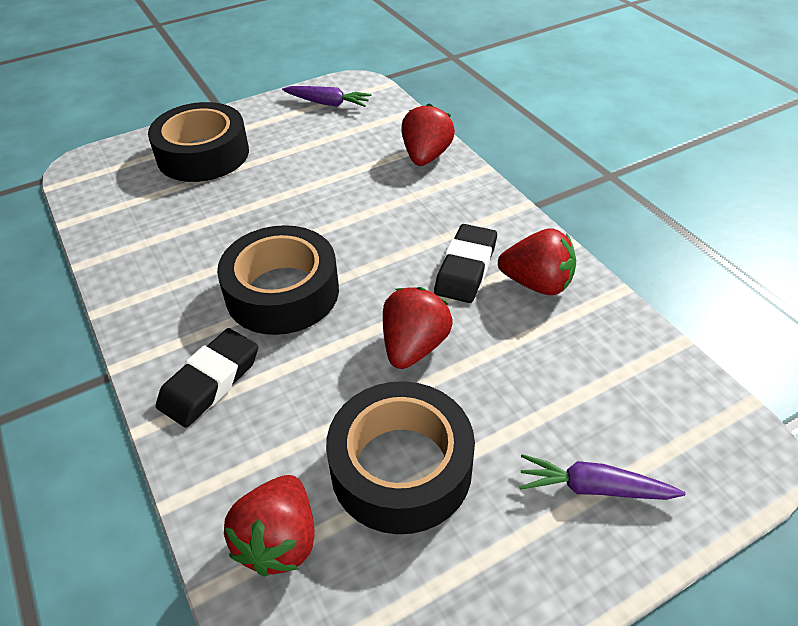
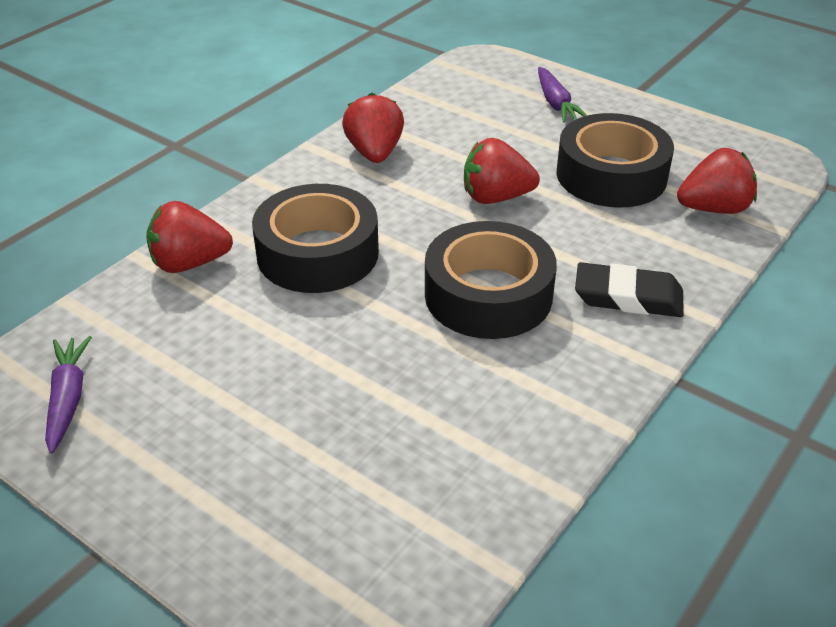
camera: 115 degrees left, 5 degrees down
black tape [148,102,249,182] -> black tape moved to [252,184,379,293]
black eraser [434,224,497,303] -> none

